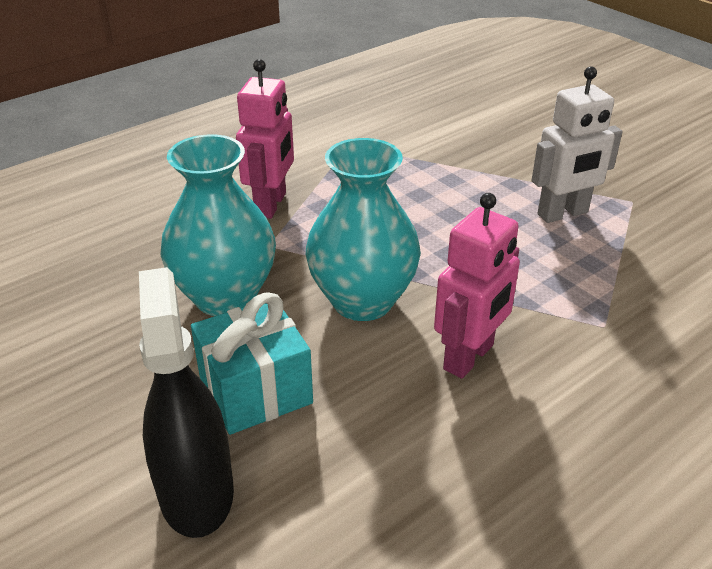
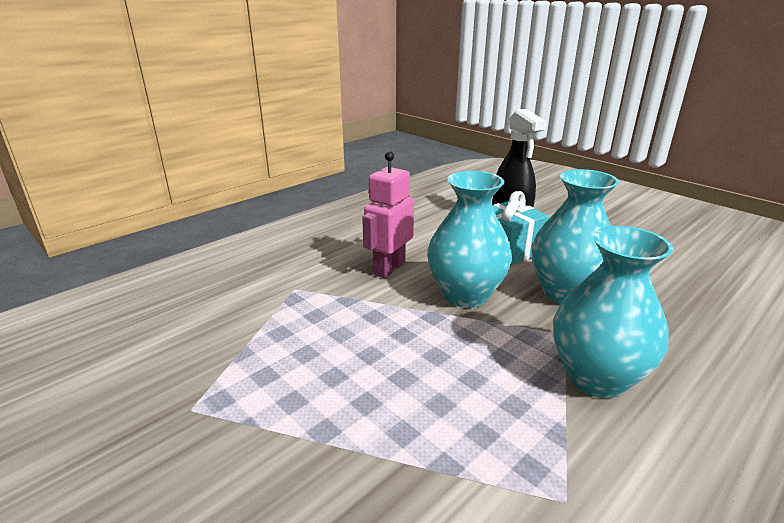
camera: 175 degrees right, 10 degrees down
pink robot [236,59,294,219] -> turquoise vase [553,226,673,398]
white robot [532,66,622,223] -> none

